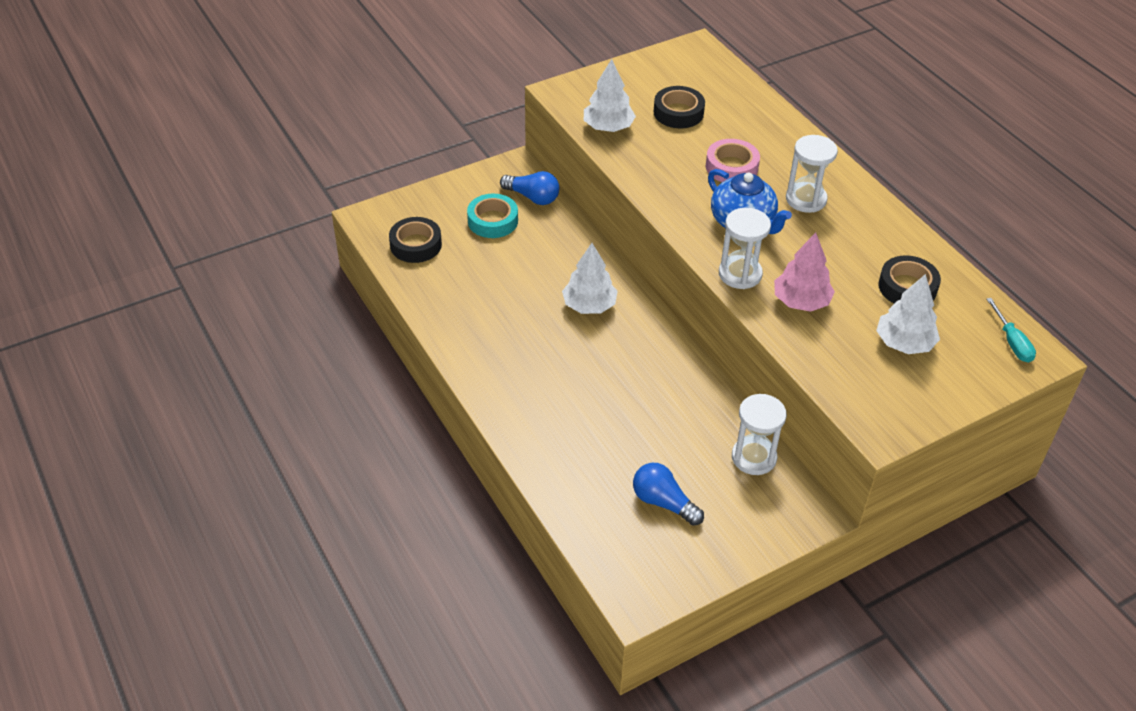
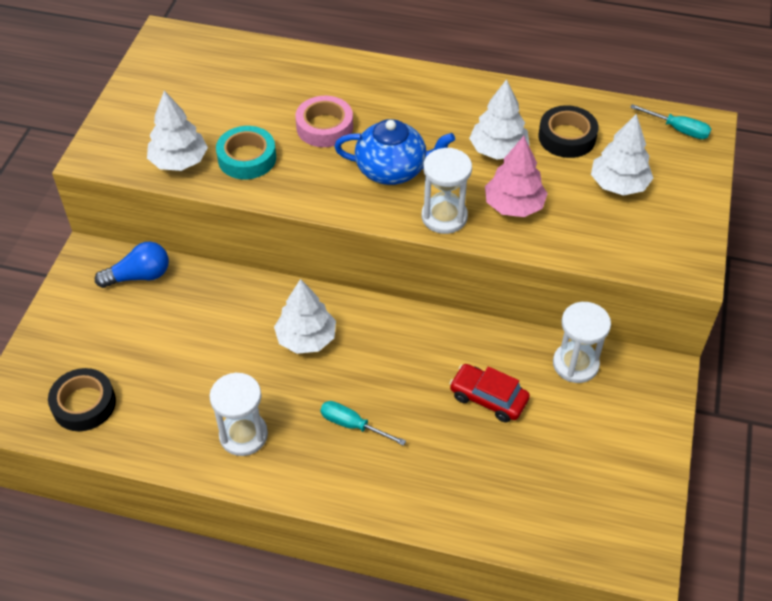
camera: 45 degrees left, 5 degrees up
turquoise tape [467,194,518,238] -> turquoise tape moved to [216,126,276,179]
blue light bulb [633,463,704,526] -> none
black tape [654,86,705,128] -> none
white hourglass [786,135,838,213] -> white hourglass moved to [209,372,268,456]
none -> turquoise screwdriver [320,401,406,446]
none -> red car [449,364,530,423]
none -> white tree [469,79,530,160]

